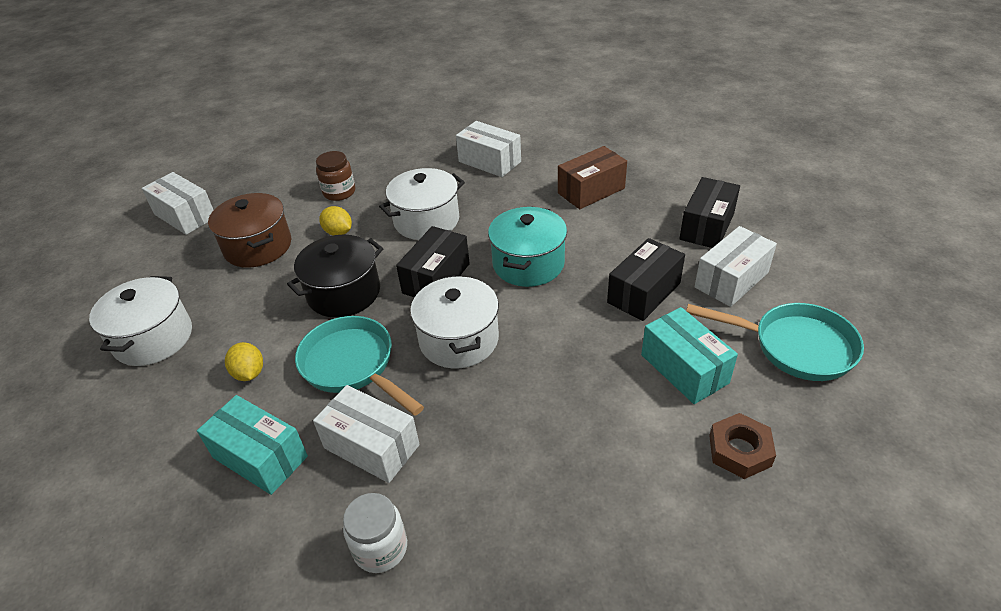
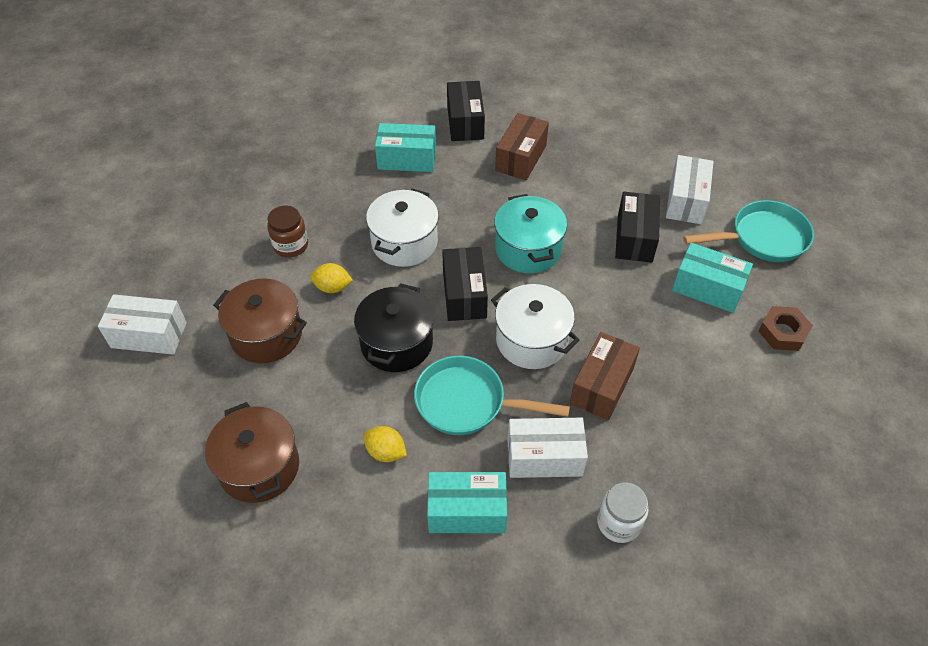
camera: 35 degrees left, 10 degrees up
white pot [89,276,192,366] -> brown pot [205,402,299,503]
white box [456,121,521,177] -> turquoise box [375,123,436,172]
black box [679,177,740,248] -> black box moved to [447,81,485,141]
none -> brown box [570,332,640,420]

